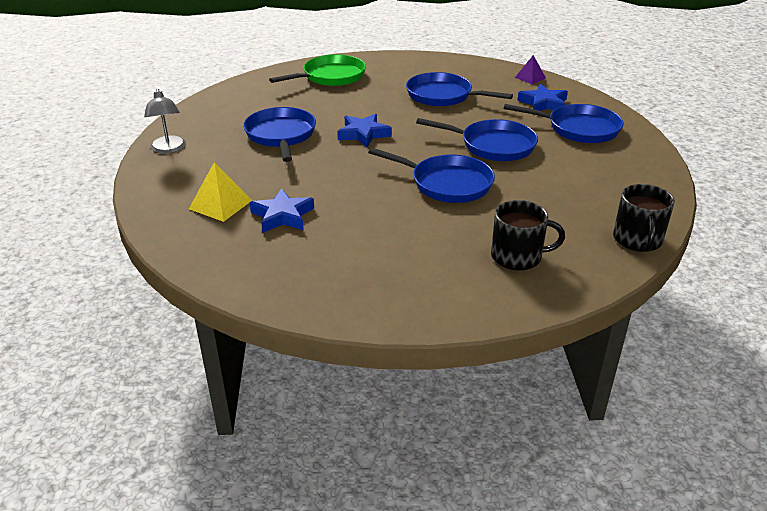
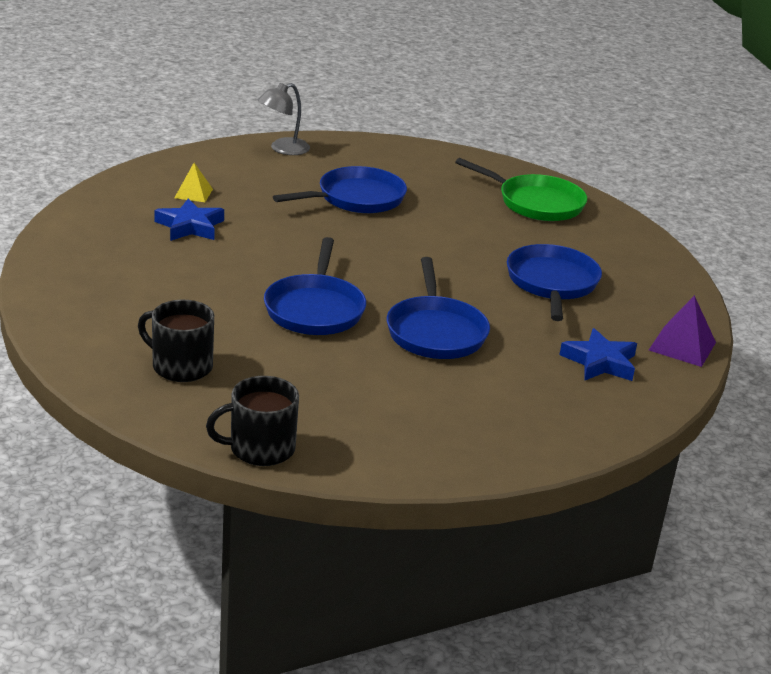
camera: 65 degrees right, 5 degrees down
yellow pyramid [189,162,252,222] -> yellow pyramid [174,163,213,202], size x0.66
blue star [337,114,392,148] -> none
black mug [491,200,565,271] -> black mug turned 135 degrees clockwise [138,300,214,382]
blue pan [504,104,624,143] -> none
purple pyramid [515,55,546,84] -> purple pyramid [649,295,716,367], size x1.51

